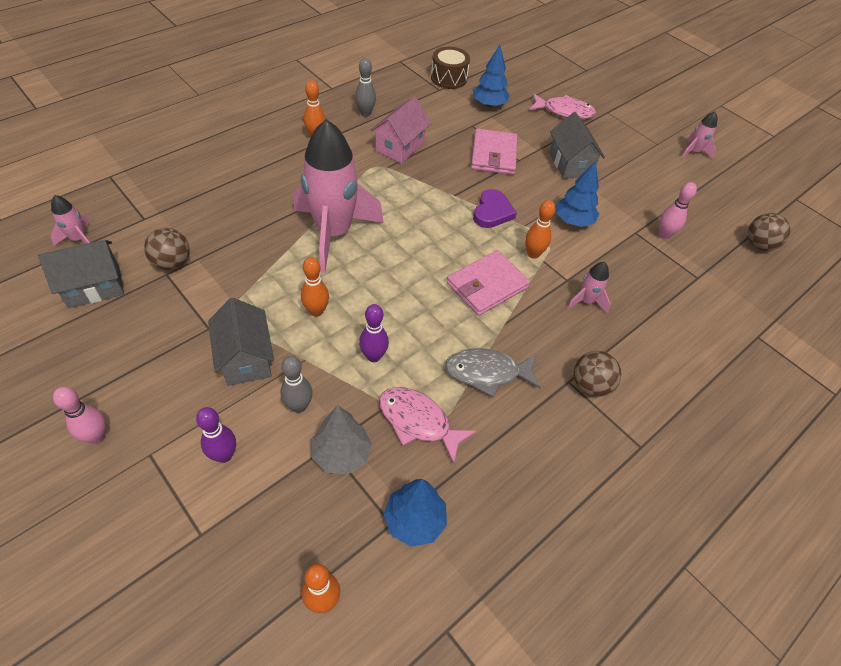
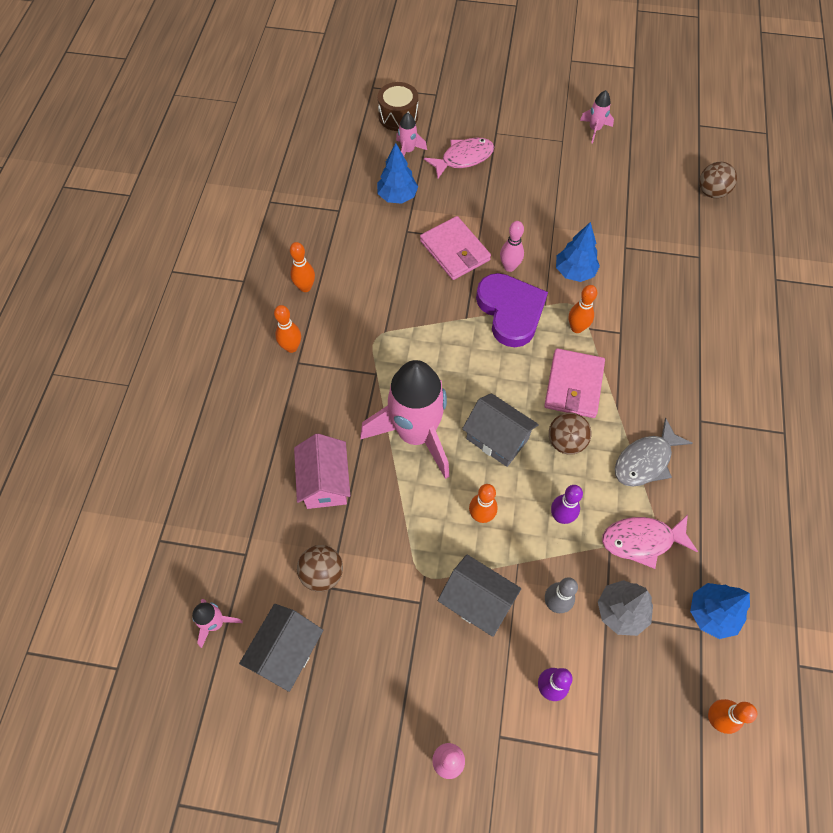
camera: 35 degrees left, 10 degrees up
grey bowling pin [355,58,376,117] -> orange bowling pin [290,242,315,292]
pink house [371,97,431,164] -> pink house moved to [294,434,350,509]
brown drum [431,47,470,89] -> brown drum moved to [378,82,418,131]
purple heart [473,189,517,228] -> purple heart [476,273,548,347], size x1.61
grey house [549,112,605,179] -> grey house moved to [462,393,539,467]
pink rocket [567,262,610,313] -> pink rocket moved to [396,112,427,156]
brown ball [574,351,621,397] -> brown ball moved to [549,413,591,455]
pink bowling pin [659,182,697,239] -> pink bowling pin moved to [500,221,524,272]

